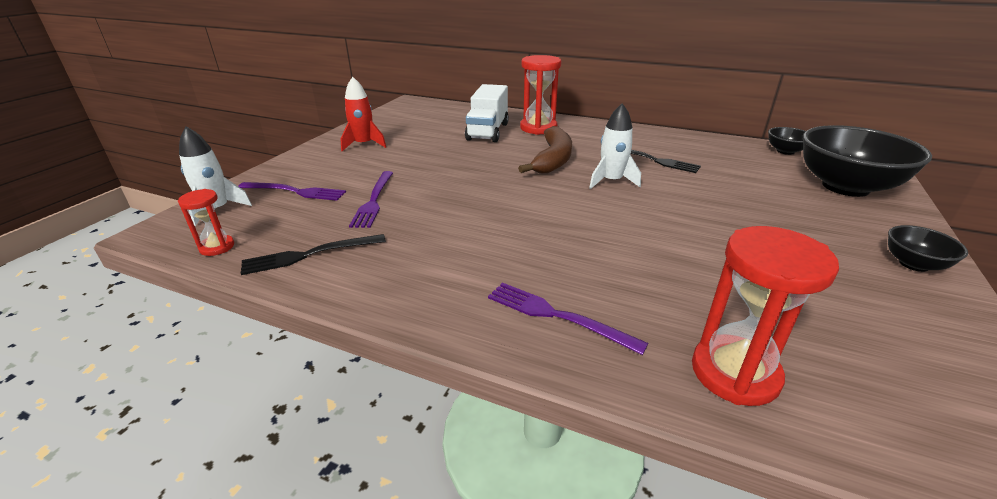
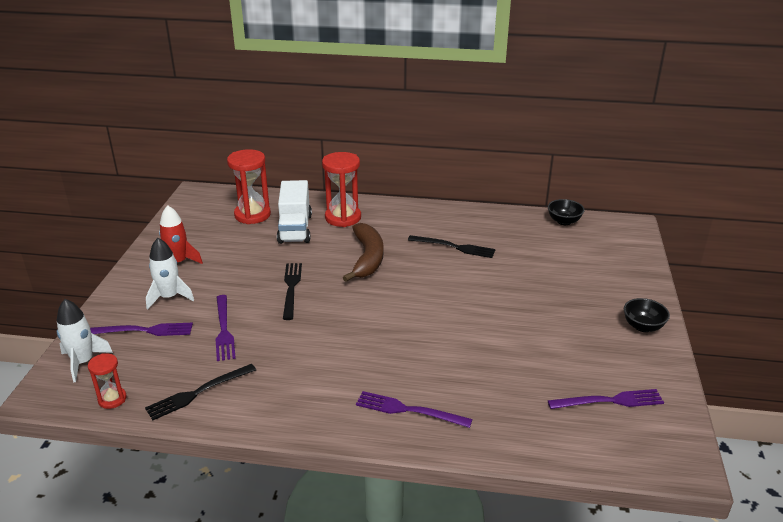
camera: 15 degrees left, 0 degrees up
white rocket [589,103,641,189] -> white rocket moved to [146,238,194,310]
red hourglass [692,226,839,406] -> red hourglass moved to [227,149,271,224]
black bowl [803,125,932,197] -> none
none -> black fork [283,263,302,320]
none -> purple fork [547,389,664,409]

